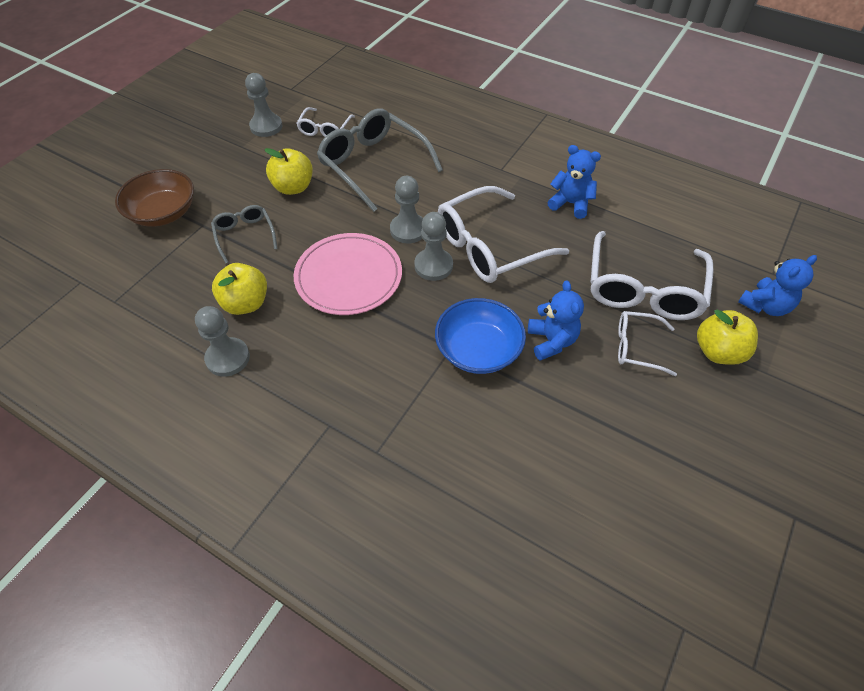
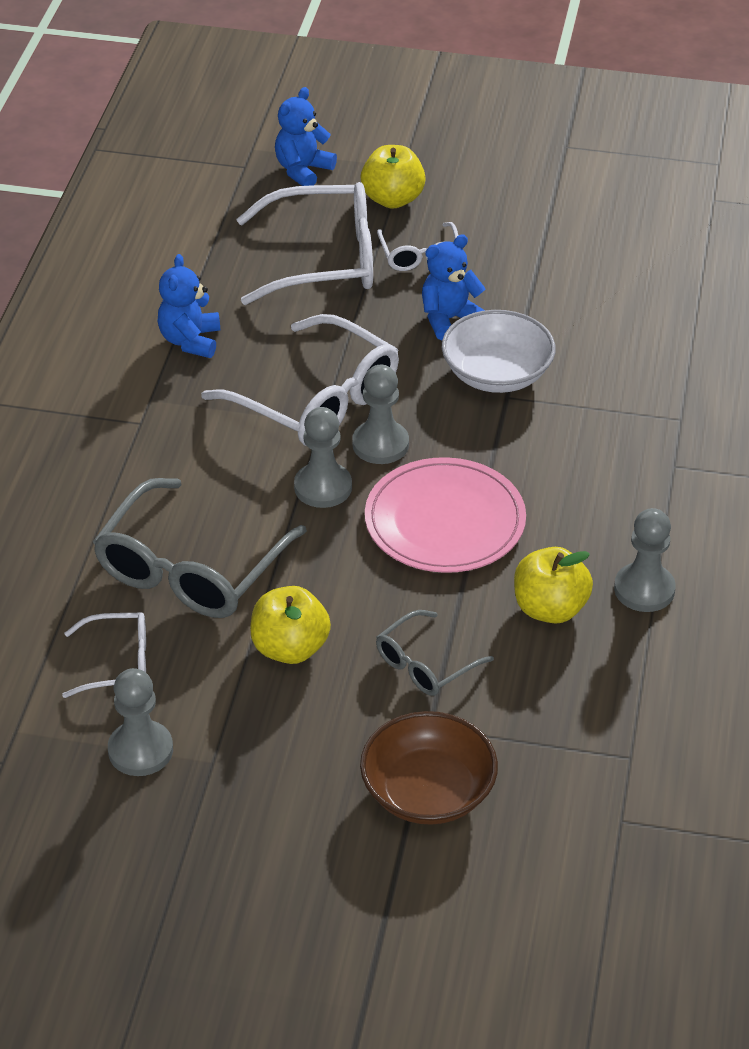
camera: 110 degrees left, 10 degrees down
blue bowl [435,298,526,374] -> white bowl [442,310,556,393]
blue teddy bear [738,255,817,316] -> blue teddy bear turned 90 degrees counterclockwise [275,87,337,186]

